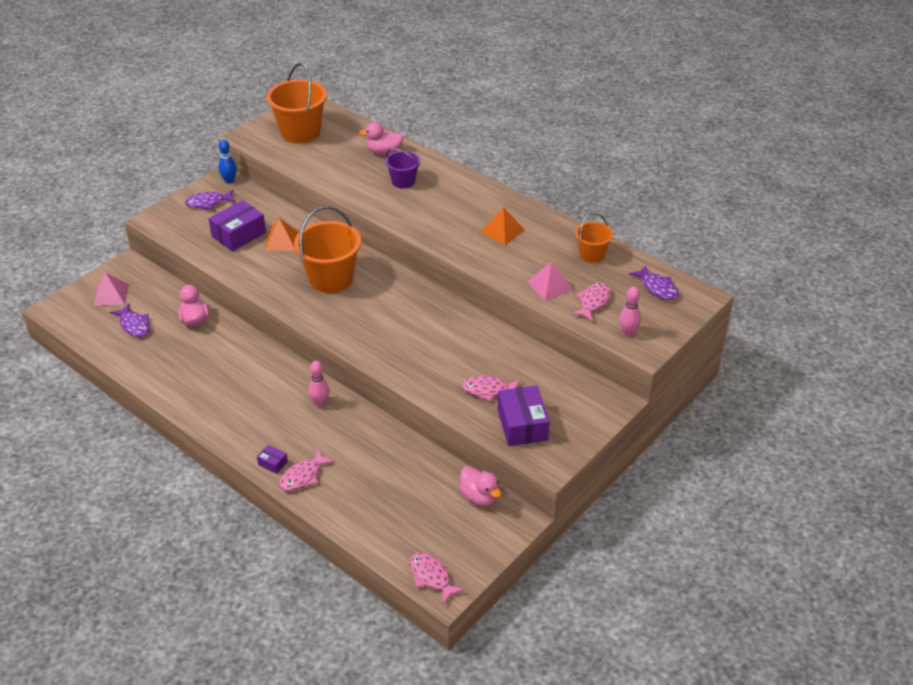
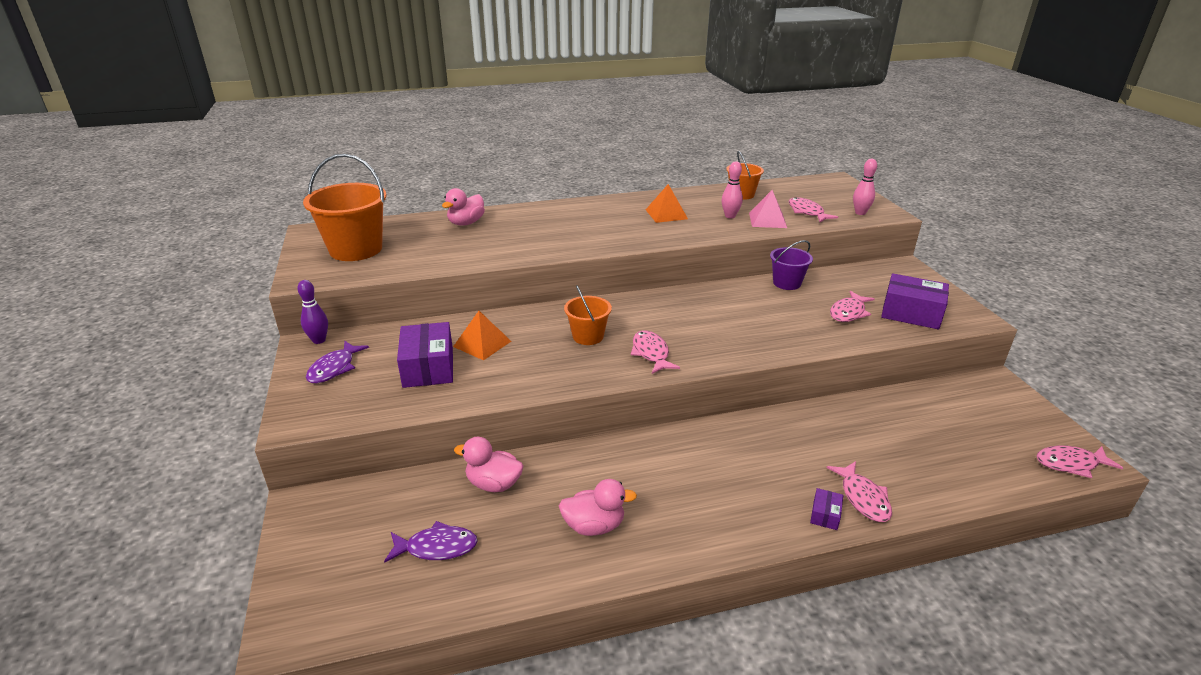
camera: 55 degrees left, 10 degrees down
pink pyramid [93,272,129,306] -> none
blue bowling pin [219,139,237,184] -> purple bowling pin [297,280,328,344]
purple box [257,445,288,474] -> purple box turned 45 degrees counterclockwise [810,488,843,530]
orange bucket [294,206,361,293] -> orange bucket [564,285,612,345], size x0.56
pink bowling pin [308,361,329,407] -> pink bowling pin moved to [721,161,743,218]
purple bucket [385,149,420,189] -> purple bucket moved to [770,240,813,290]
pink duck [459,466,501,506] -> pink duck moved to [559,479,637,536]
purple fish [629,265,679,300] -> none
none -> pink fish [631,330,680,374]

